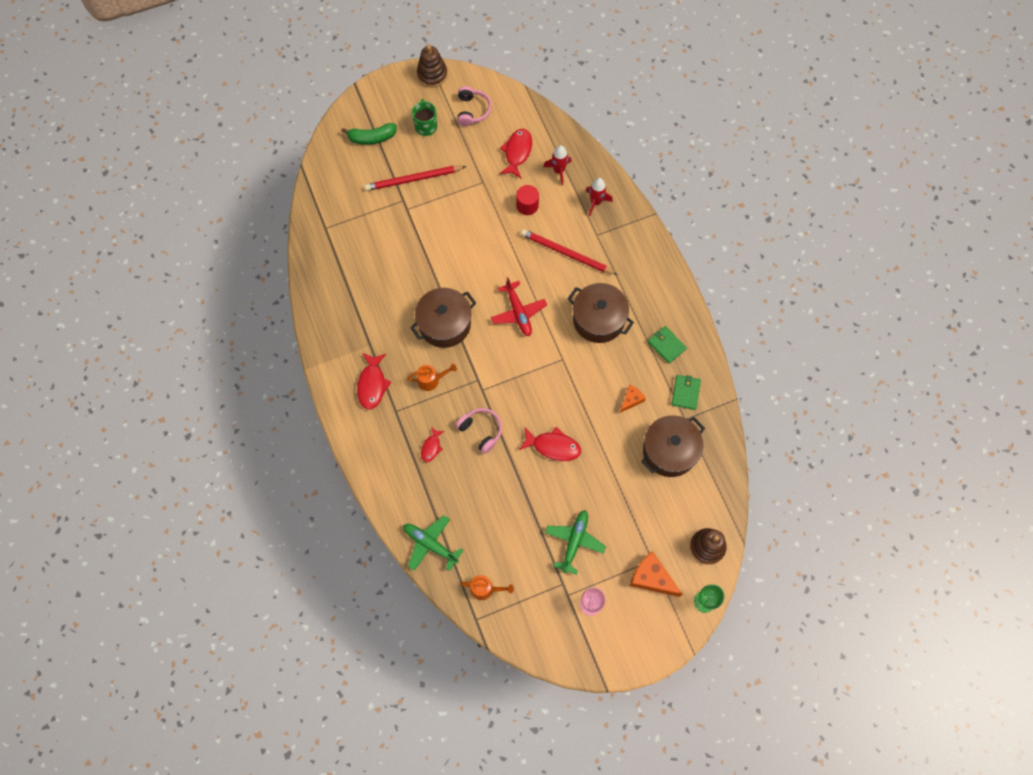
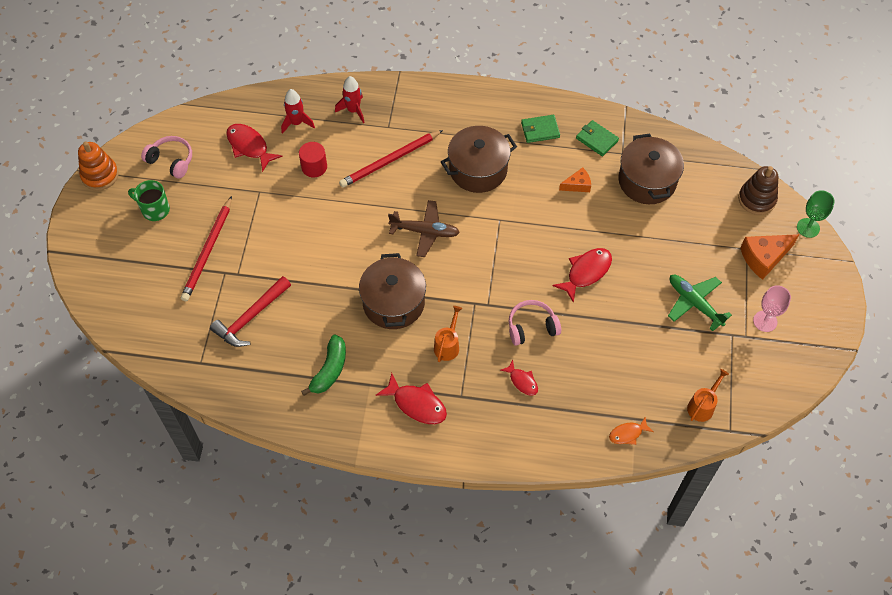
camera: 60 degrees left, 10 degrees down
green banana [341,123,397,145] -> green banana moved to [301,335,346,396]
green plane [403,515,463,571] -> orange fish [609,416,654,445]
brown stacking toy [417,45,448,87] -> orange stacking toy [78,142,119,191]
red plane [491,277,547,336] -> brown plane [388,200,460,257]
orange cheese [620,385,646,413] -> orange cheese turned 90 degrees clockwise [559,168,591,192]
none -> red hammer [210,276,291,347]

